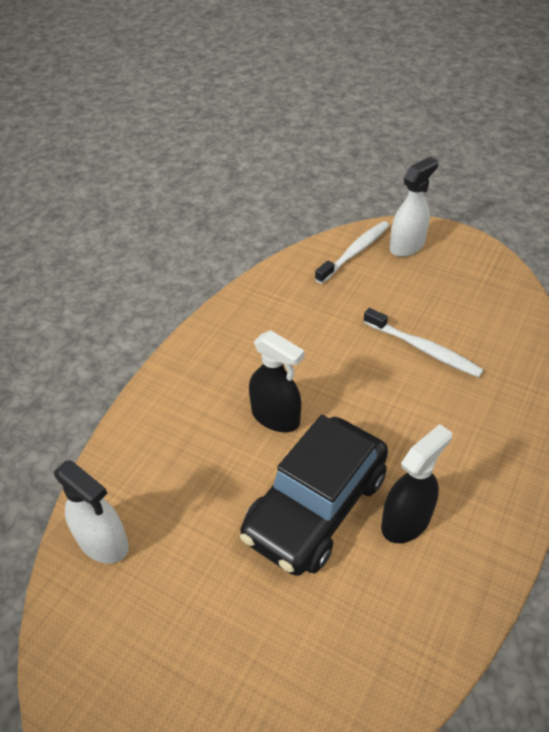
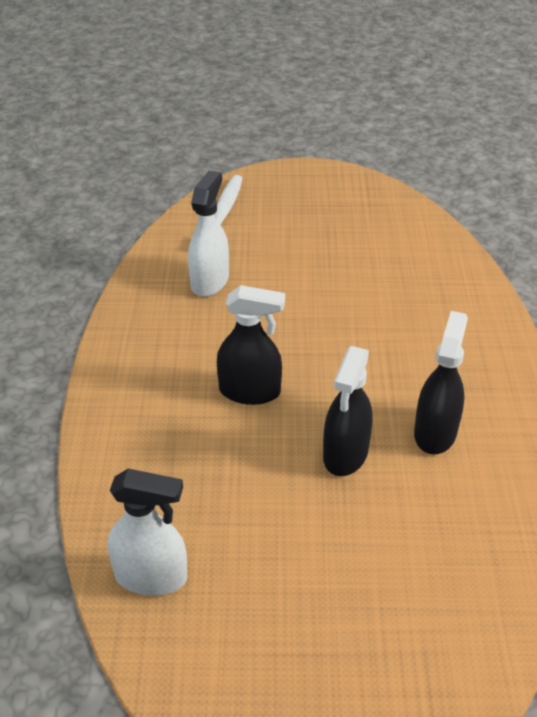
camera: 30 degrees left, 5 degrees down
black car [240,415,388,576] -> black spray bottle [323,346,373,476]
white toothbrush [363,308,484,378] -> none
white spray bottle [390,157,439,257] -> white spray bottle moved to [188,171,229,297]

